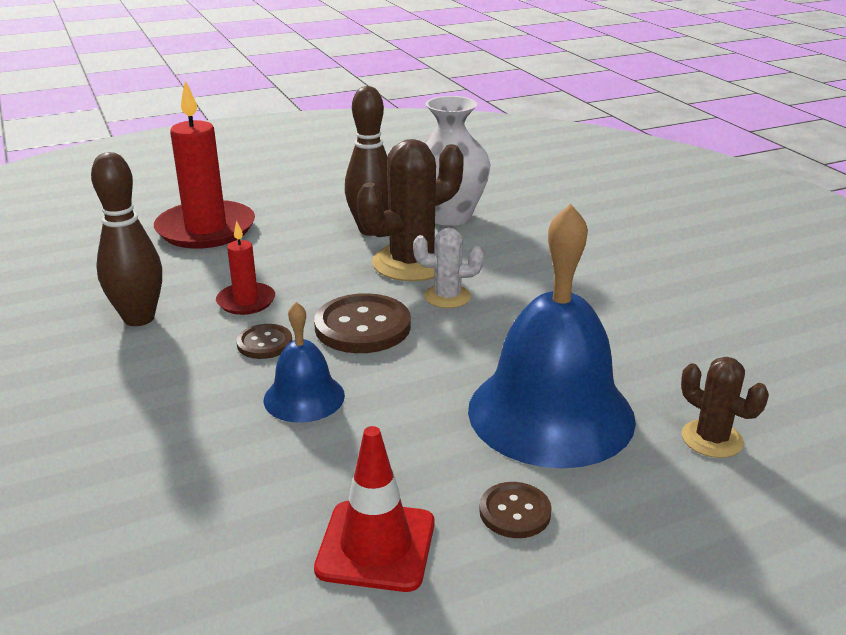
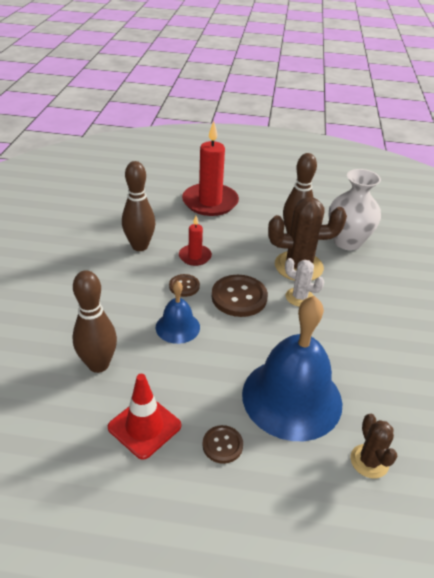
camera: 30 degrees right, 10 degrees up
none -> brown bowling pin [73,270,117,373]

